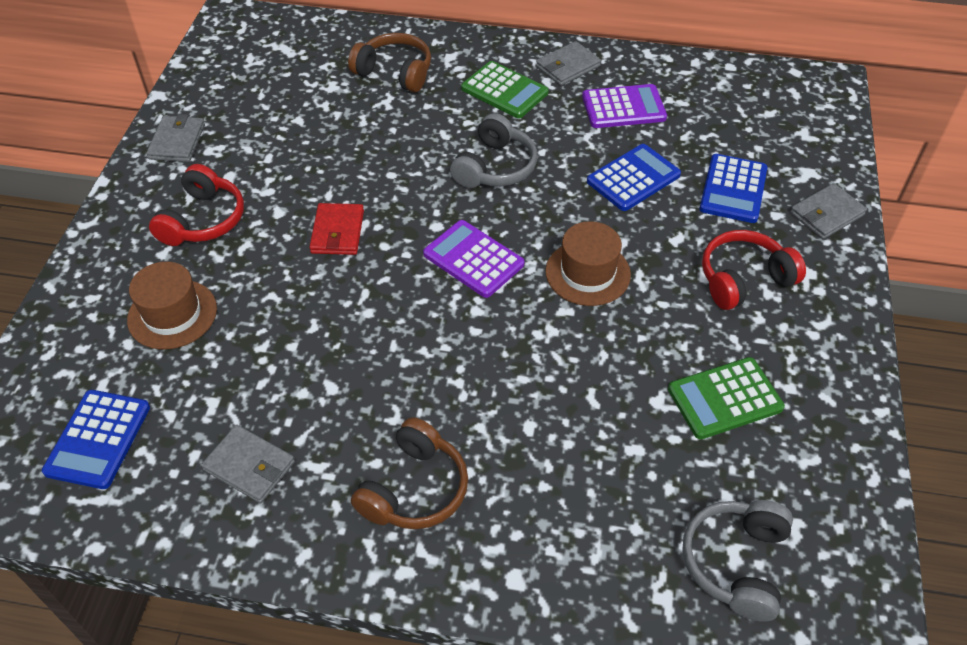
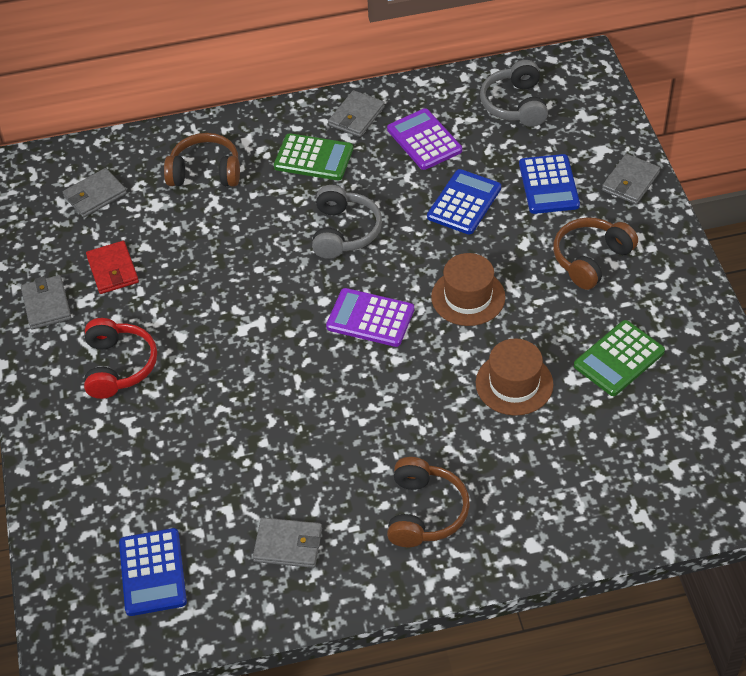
camera: 20 degrees left, 0 degrees up
brown hat [127,262,217,349] -> brown hat moved to [476,339,554,416]
red wallet [309,203,364,255] -> red wallet moved to [86,241,139,294]
purple calculator [582,84,667,128] -> purple calculator turned 90 degrees counterclockwise [387,108,462,170]
grey headphones [682,500,793,622] -> grey headphones moved to [480,60,548,127]
red headphones [702,230,806,310] -> brown headphones [553,217,638,290]
none -> grey wallet [63,168,127,218]

